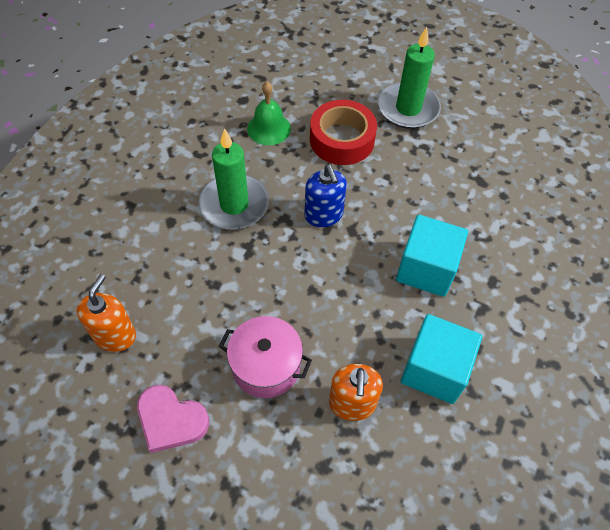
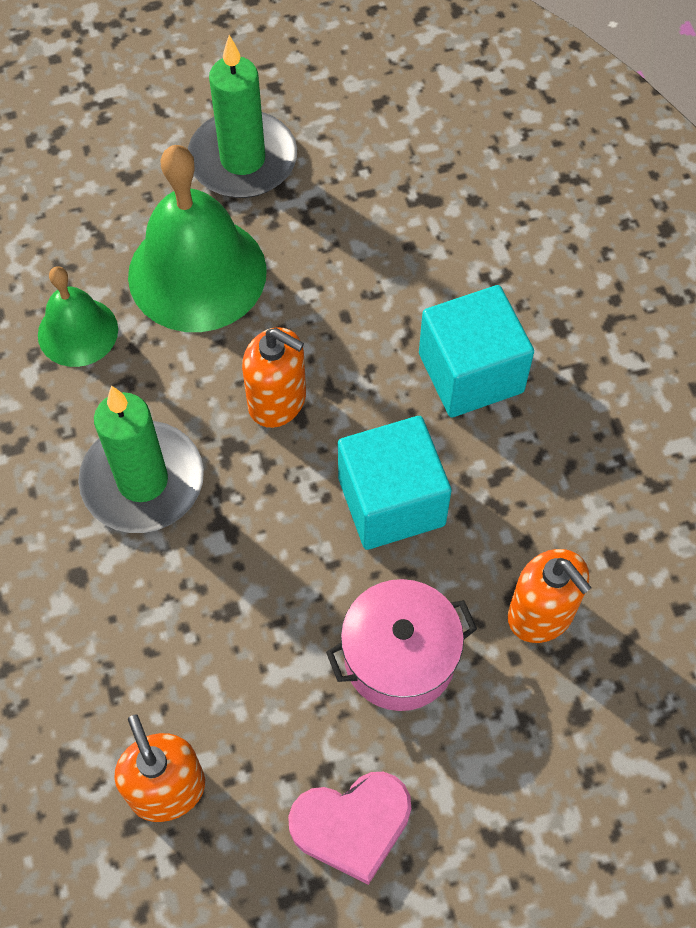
camera: 40 degrees left, 5 degrees up
blue soap dispenser [304,165,347,227] -> orange soap dispenser [242,327,306,428]
red tape [310,100,377,165] -> green bell [128,145,267,332]
turquoise cube [401,314,482,404] -> turquoise cube moved to [338,416,452,550]

